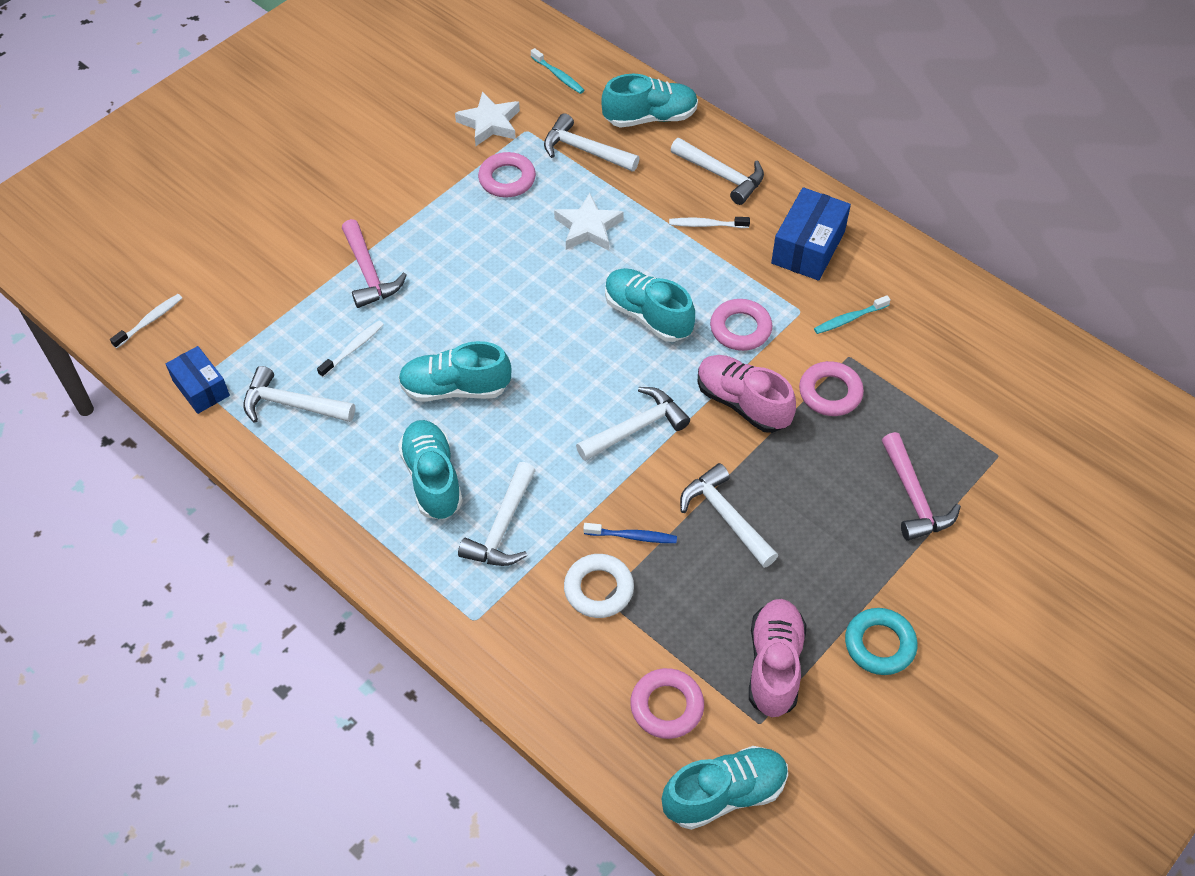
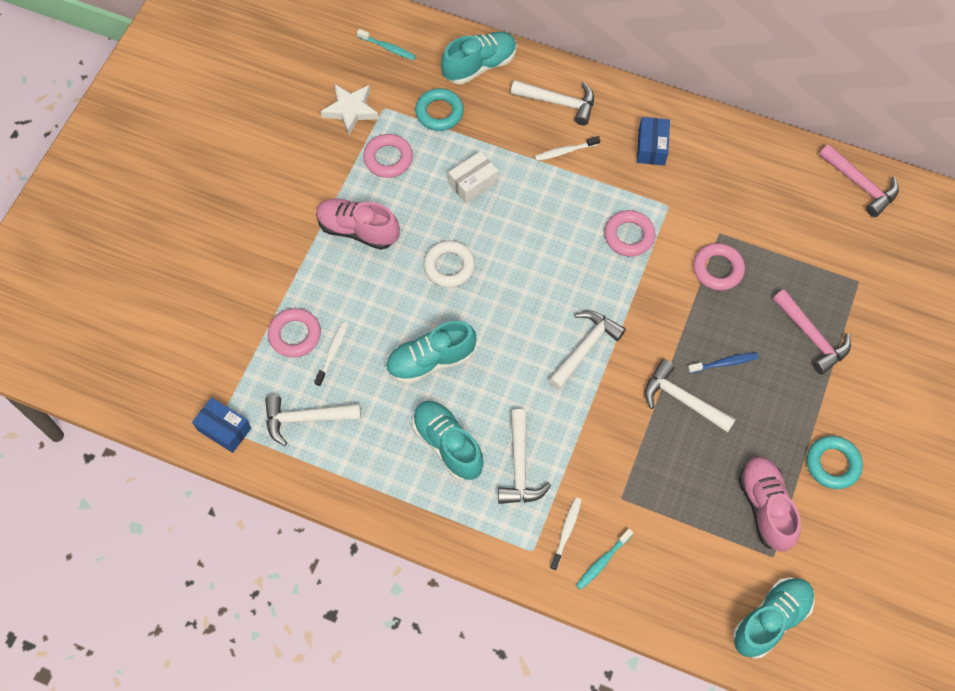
camera: 20 degrees left, 10 degrees up
white toothbrush [110,294,182,348] -> white toothbrush moved to [550,497,581,571]
pink hammer [342,219,407,308] -> pink hammer moved to [819,144,899,217]
white hammer [544,113,640,172] -> turquoise ring [415,88,464,131]
white star [554,193,624,251] -> white box [448,151,498,203]
white ring [564,554,634,618] -> white ring moved to [424,240,475,288]
blue toothbrush [583,523,677,543] -> blue toothbrush moved to [688,352,759,374]
turquoise shoe [605,268,695,342] -> none
pink ring [630,668,704,739] -> pink ring moved to [268,308,321,358]
pink shoe [698,355,796,433] -> pink shoe moved to [316,198,400,250]
blue box [771,187,851,281] -> blue box [637,117,670,165], size x0.67
turquoise toothbrush [814,295,891,334] -> turquoise toothbrush moved to [576,529,633,590]

